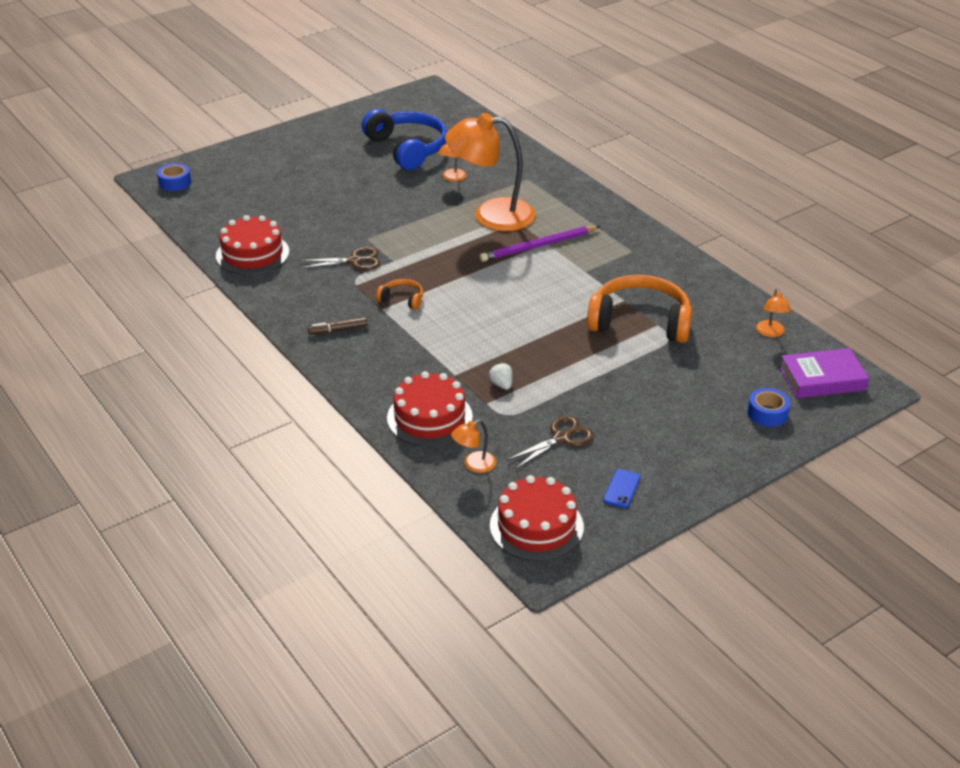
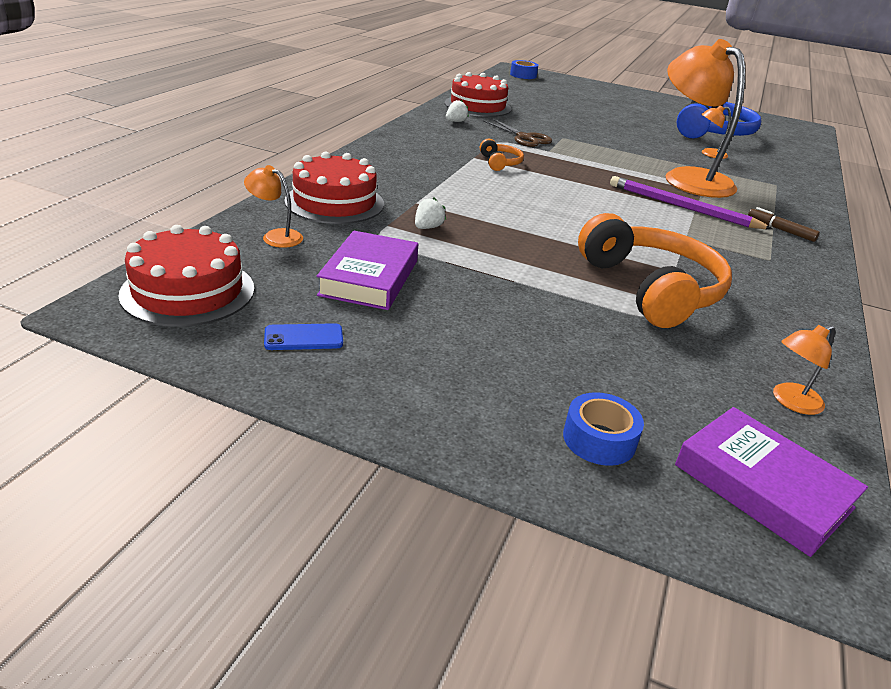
camera: 55 degrees right, 5 degrees down
brown marker [308,317,367,335] -> brown marker moved to [748,207,820,242]
brown scissors [507,416,594,469] -> purple book [317,231,418,310]
none -> white strawberry [446,100,469,122]

